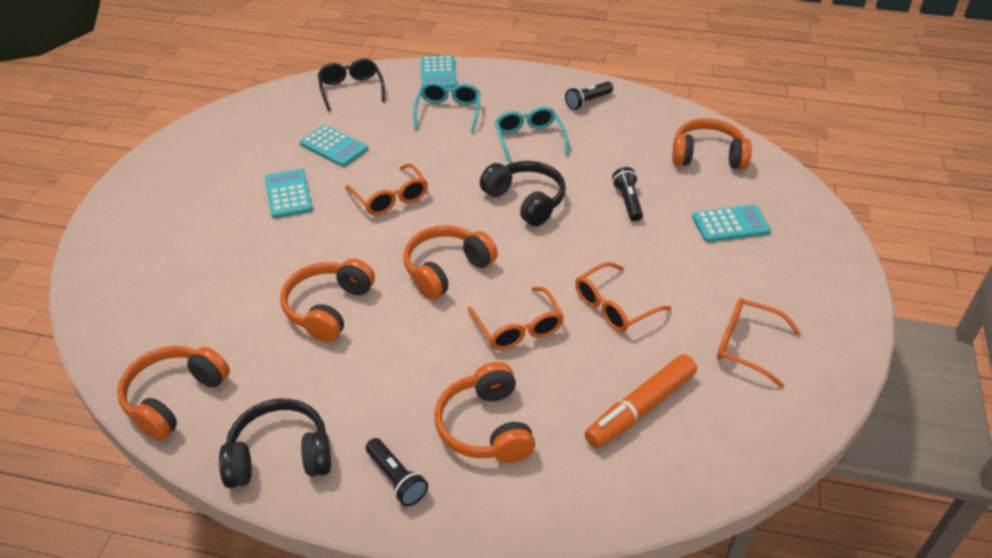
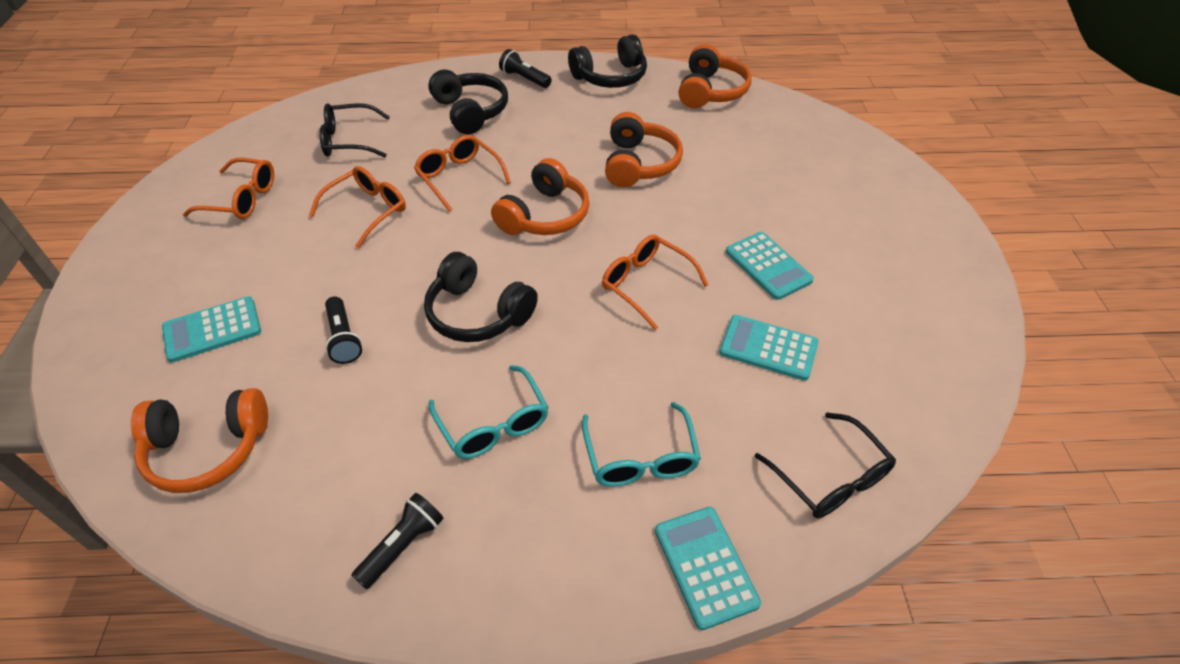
camera: 165 degrees right, 5 degrees up
orange headphones [434,362,535,463] -> black headphones [428,69,508,135]
orange marker [585,354,697,448] -> black glasses [320,103,390,157]

